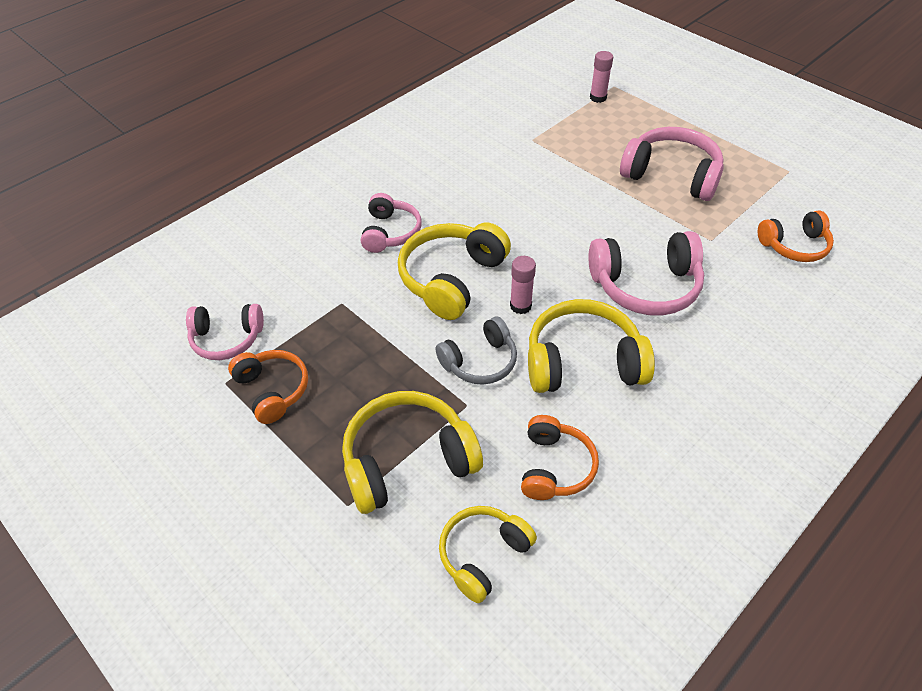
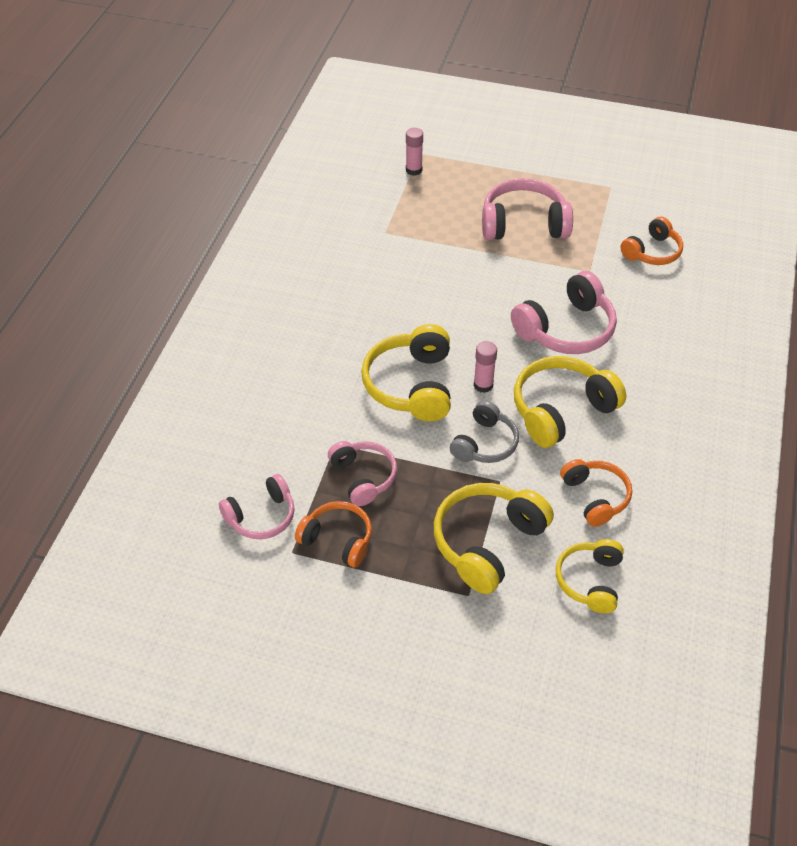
camera: 30 degrees left, 0 degrees up
pink headphones [361,193,422,253] -> pink headphones moved to [328,441,397,506]

